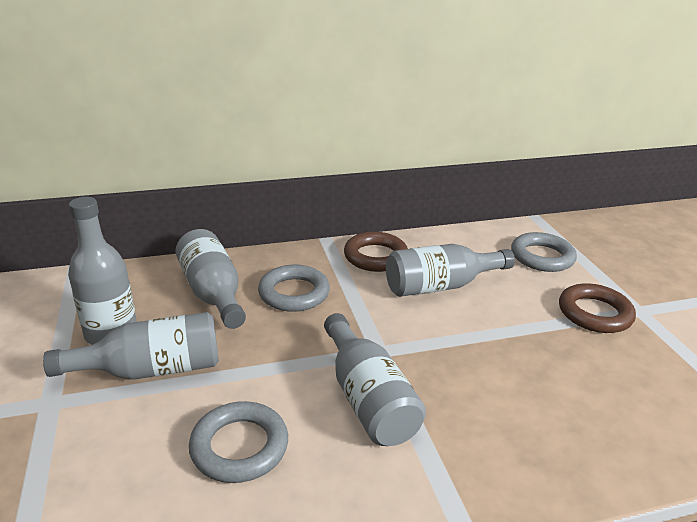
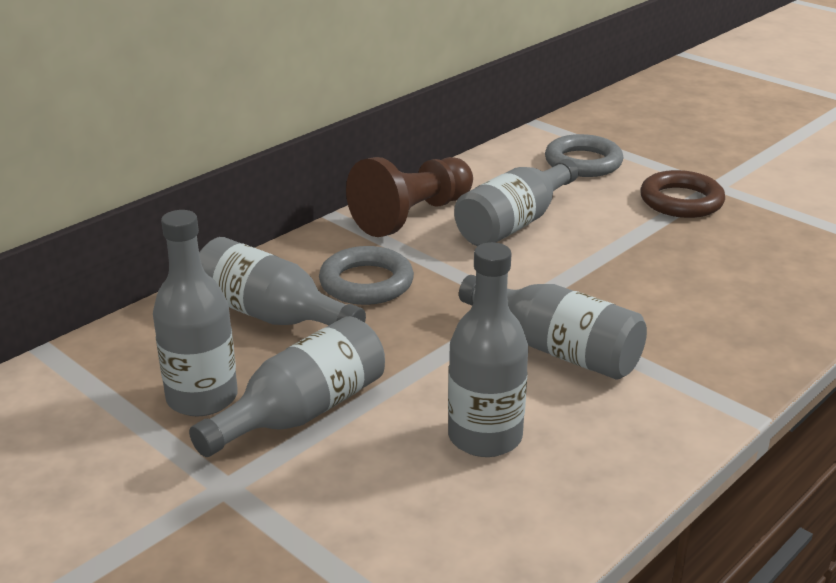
camera: 30 degrees left, 0 degrees up
grey ring [189,401,288,483] -> grey bottle [448,242,528,457]
brown ring [344,232,408,272] -> brown pawn [346,157,473,237]

